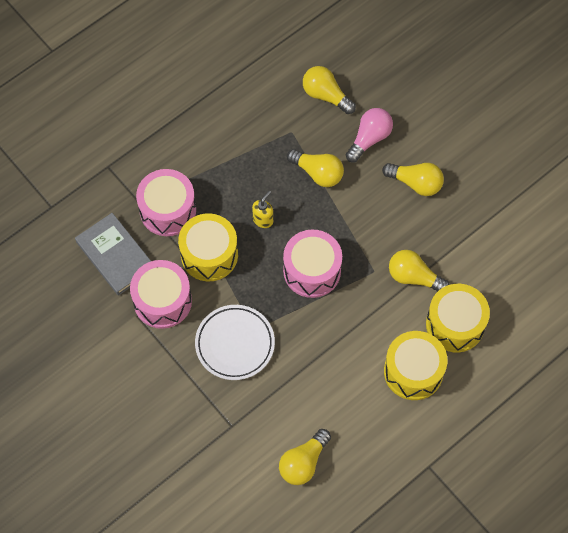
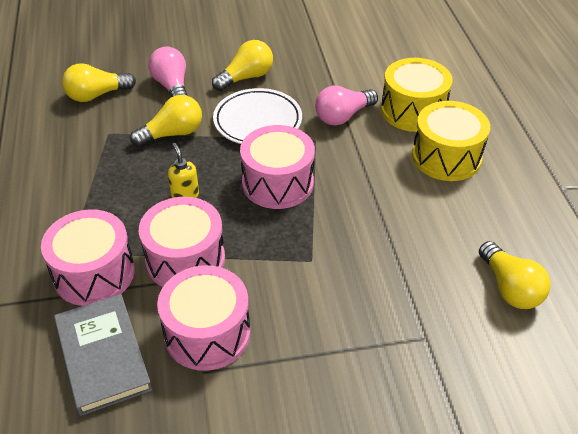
camera: 60 degrees left, 20 degrees down
grey book [75,213,151,296] -> grey book turned 75 degrees clockwise [54,294,152,416]
yellow drum [178,213,238,281] -> pink drum [139,197,225,287]
white plate [195,305,275,380] -> white plate moved to [213,88,302,144]
yellow light bulb [389,250,450,292] -> pink light bulb [315,85,378,125]

